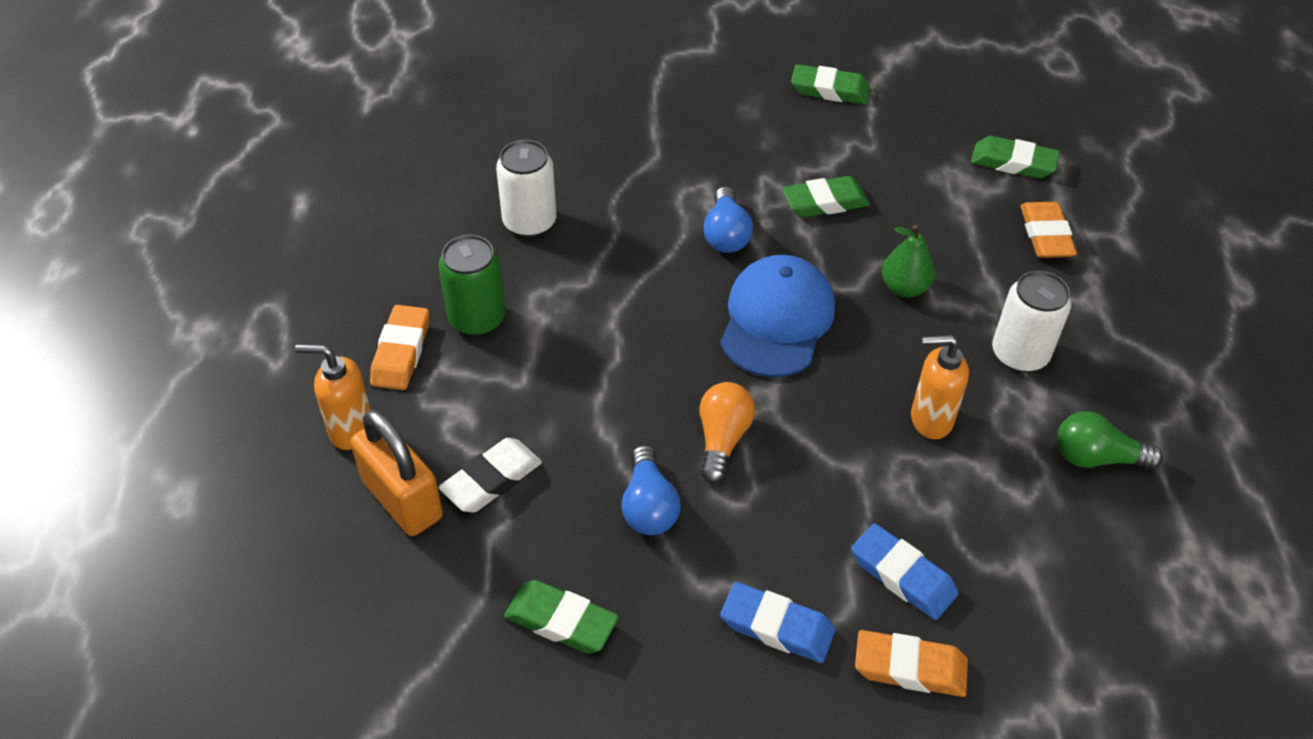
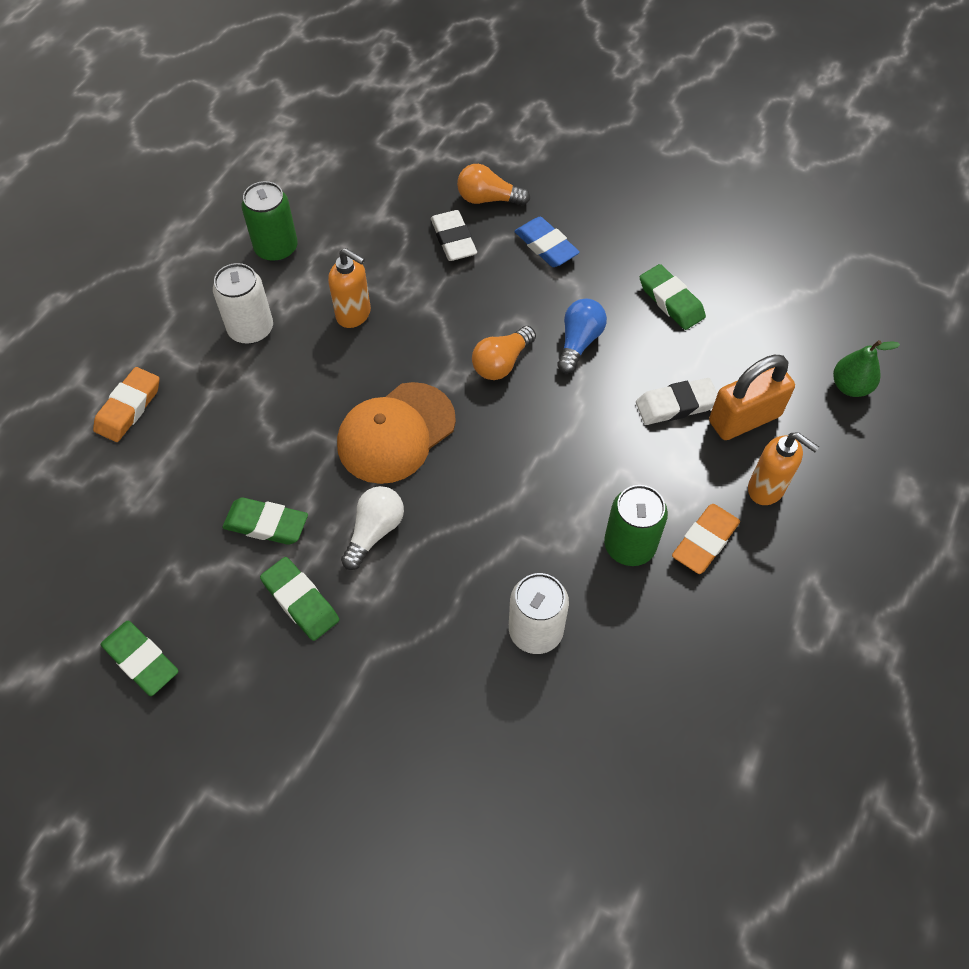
camera: 150 degrees left, 10 degrees up
orange padlock [350,409,443,536] -> orange padlock turned 75 degrees clockwise [709,355,795,440]
blue light bulb [703,187,753,253] -> white light bulb [341,486,404,570]
blue cap [720,255,835,377] -> orange cap [337,382,456,484]
blue eraser [851,523,958,620] -> white eraser [431,210,477,261]
orange eraser [855,630,968,697] -> orange light bulb [457,164,530,206]
green pear [882,225,935,298] -> green pear moved to [833,340,900,397]
green eraser [971,136,1060,178] -> green eraser moved to [260,557,339,641]
green light bulb [1057,411,1163,469] -> green can [241,181,298,262]

